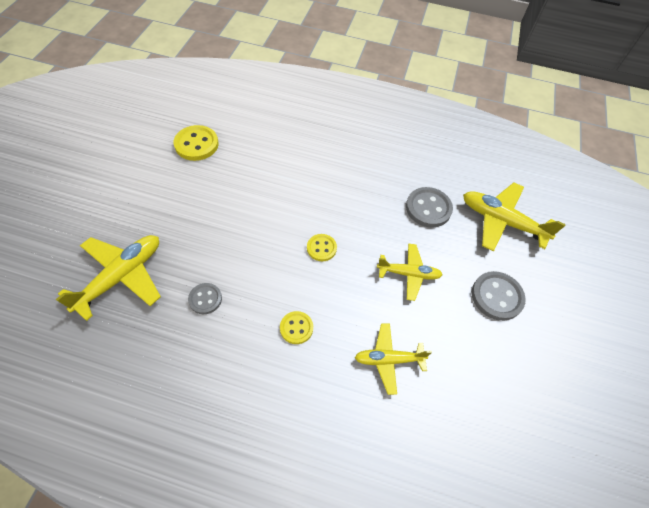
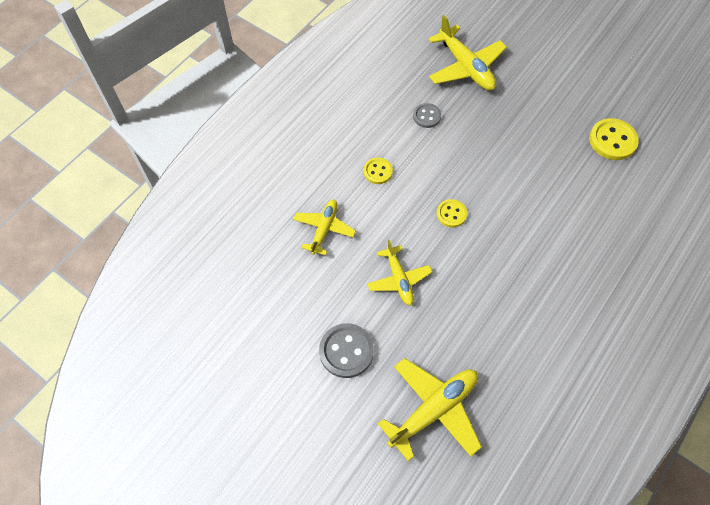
camera: 115 degrees right, 5 degrees up
yellow plane [377,243,443,301] -> yellow plane turned 45 degrees counterclockwise [367,240,432,306]
grey button [406,187,453,227] -> none

